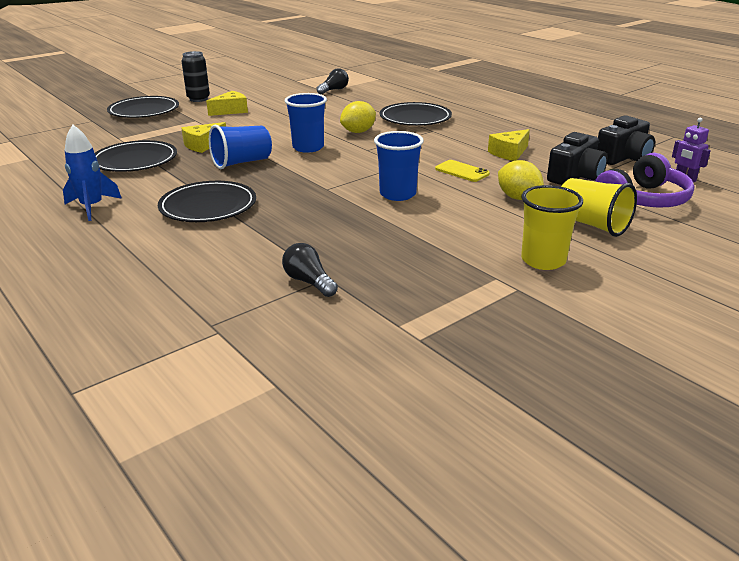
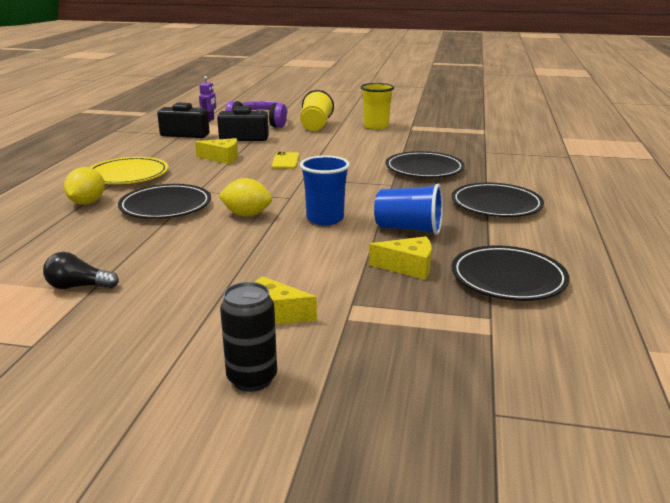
camera: 130 degrees left, 5 degrees down
blue rocket [63,125,122,221] -> none
black plate [107,96,179,118] -> black plate moved to [386,151,465,178]
black light bulb [282,243,338,297] -> none
blue cup [374,131,424,201] -> none
yellow lemon [498,160,544,200] -> yellow lemon moved to [64,167,105,205]
none -> yellow plate [89,157,169,184]

